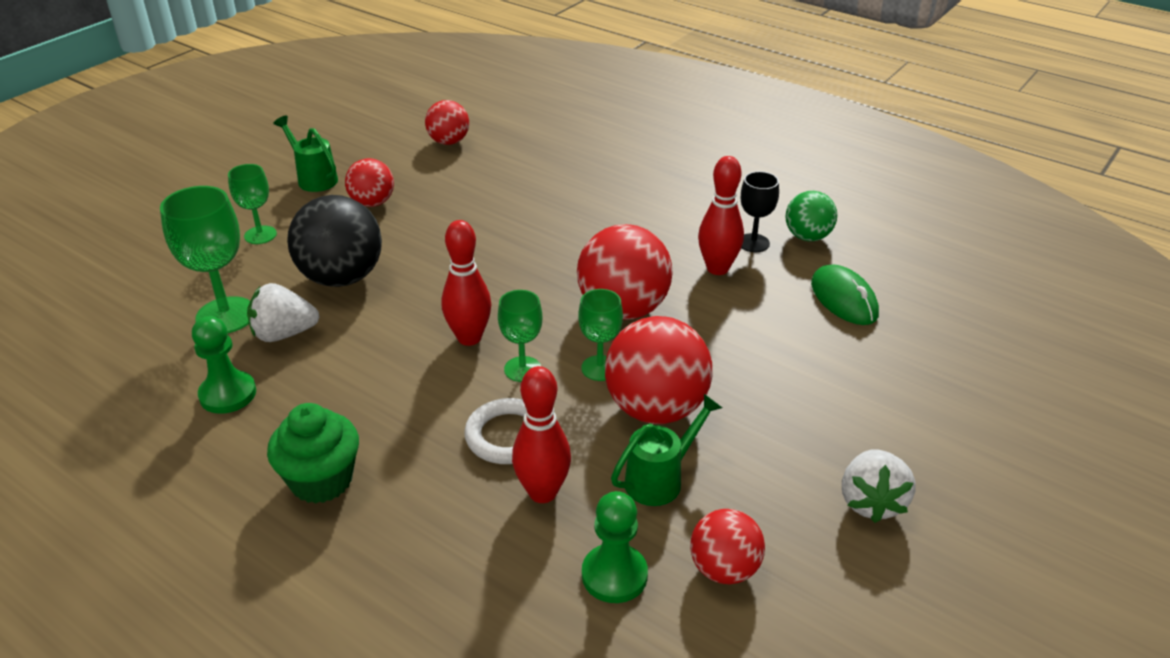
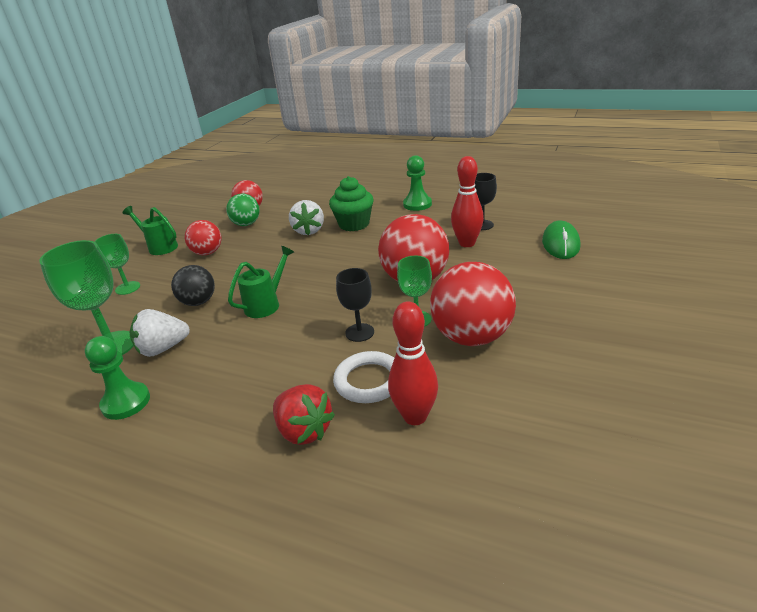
camera: 10 degrees left, 5 degrees down
green cupcake [267,403,359,504] -> green cupcake moved to [329,176,374,231]
black ball [287,195,382,287] -> black ball [171,265,215,306], size x0.59
red bowling pin [442,220,491,346] -> none
green goblet [498,290,542,382] -> black goblet [336,268,374,342]
green pawn [582,491,648,603] -> green pawn moved to [403,155,432,211]
green watering can [611,394,722,506] -> green watering can moved to [228,246,294,318]
red ball [690,509,765,584] -> none
green ball [786,191,837,241] -> green ball moved to [226,193,260,226]
green mouse [811,264,879,325] -> green mouse turned 45 degrees clockwise [542,220,580,259]
white strawberry [842,449,916,523] -> white strawberry moved to [289,200,324,235]
none -> red strawberry [273,384,335,445]

